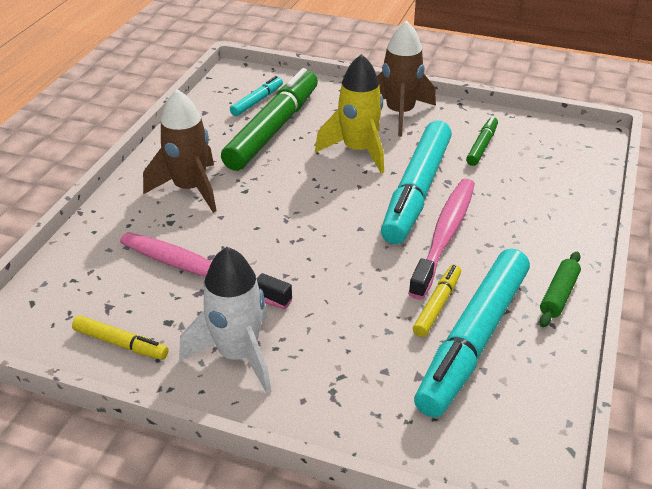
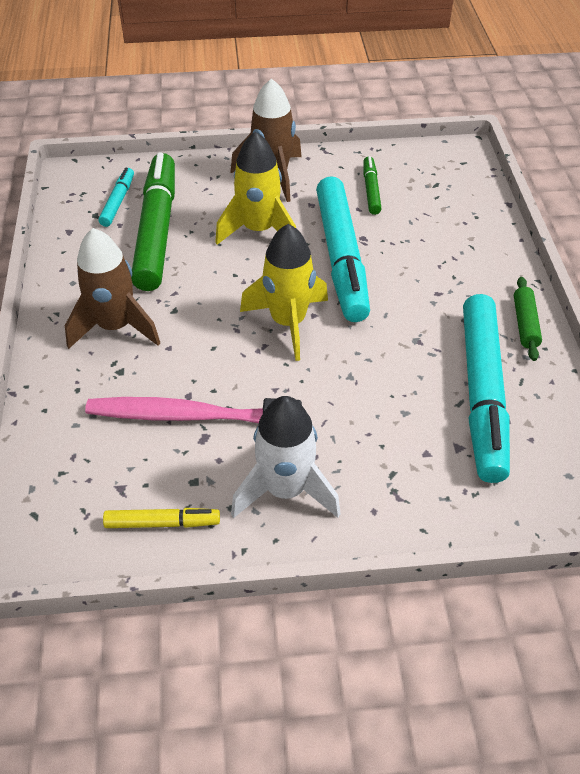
camera: 25 degrees left, 10 degrees up
pink toothbrush [408,179,475,300] -> none
yellow marker [413,265,461,337] -> none
none -> yellow rocket [240,224,328,361]

